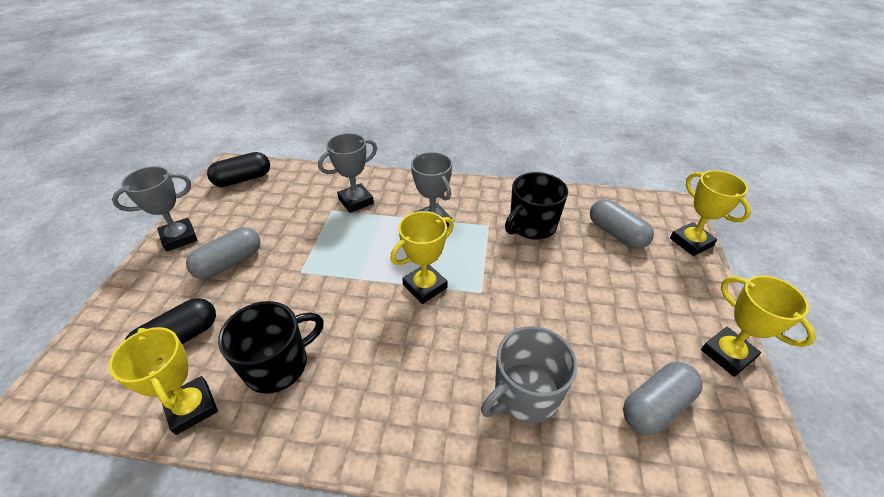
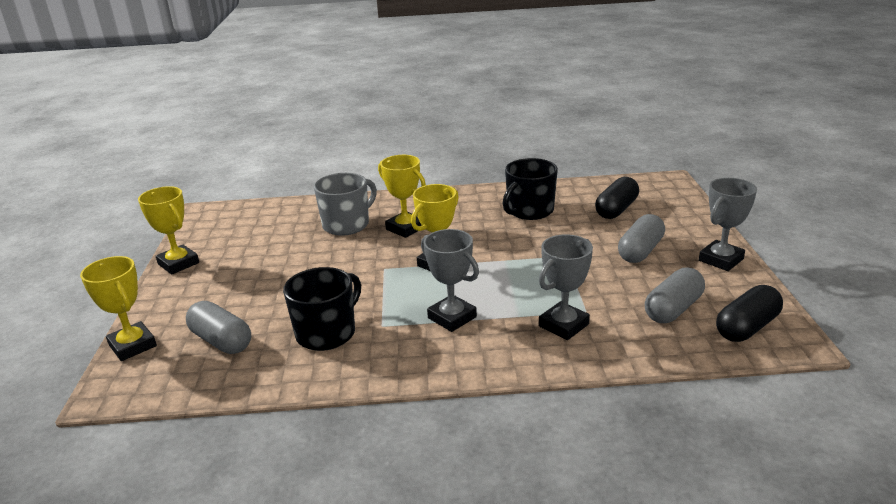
camera: 170 degrees right, 15 degrees down
yellow trophy [109,327,218,435] -> yellow trophy moved to [378,155,426,238]
grey capsule [623,362,703,435] -> grey capsule moved to [645,267,705,323]

